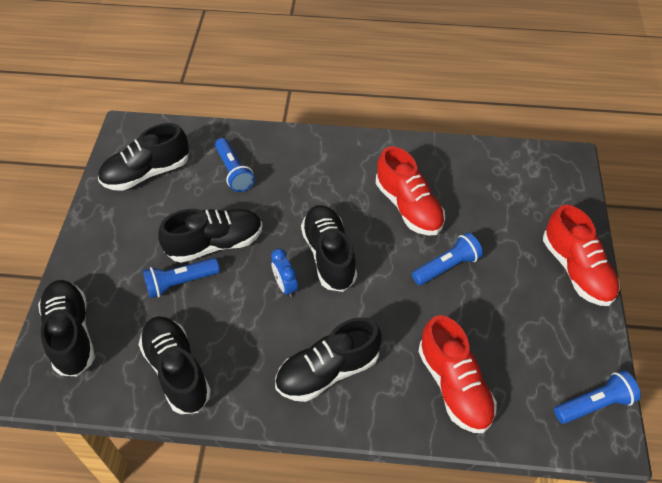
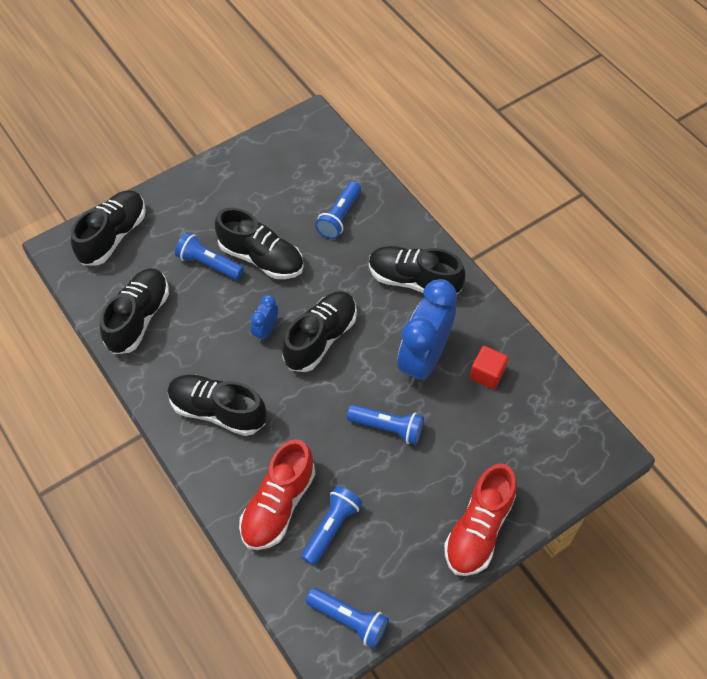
camera: 50 degrees right, 5 degrees up
black shoe [98,123,189,191] -> black shoe moved to [369,246,466,294]
red shoe [376,146,445,236] -> blue clock [397,279,457,385]
none -> blue flashlight [301,486,362,566]
none -> red cube [470,346,508,389]

